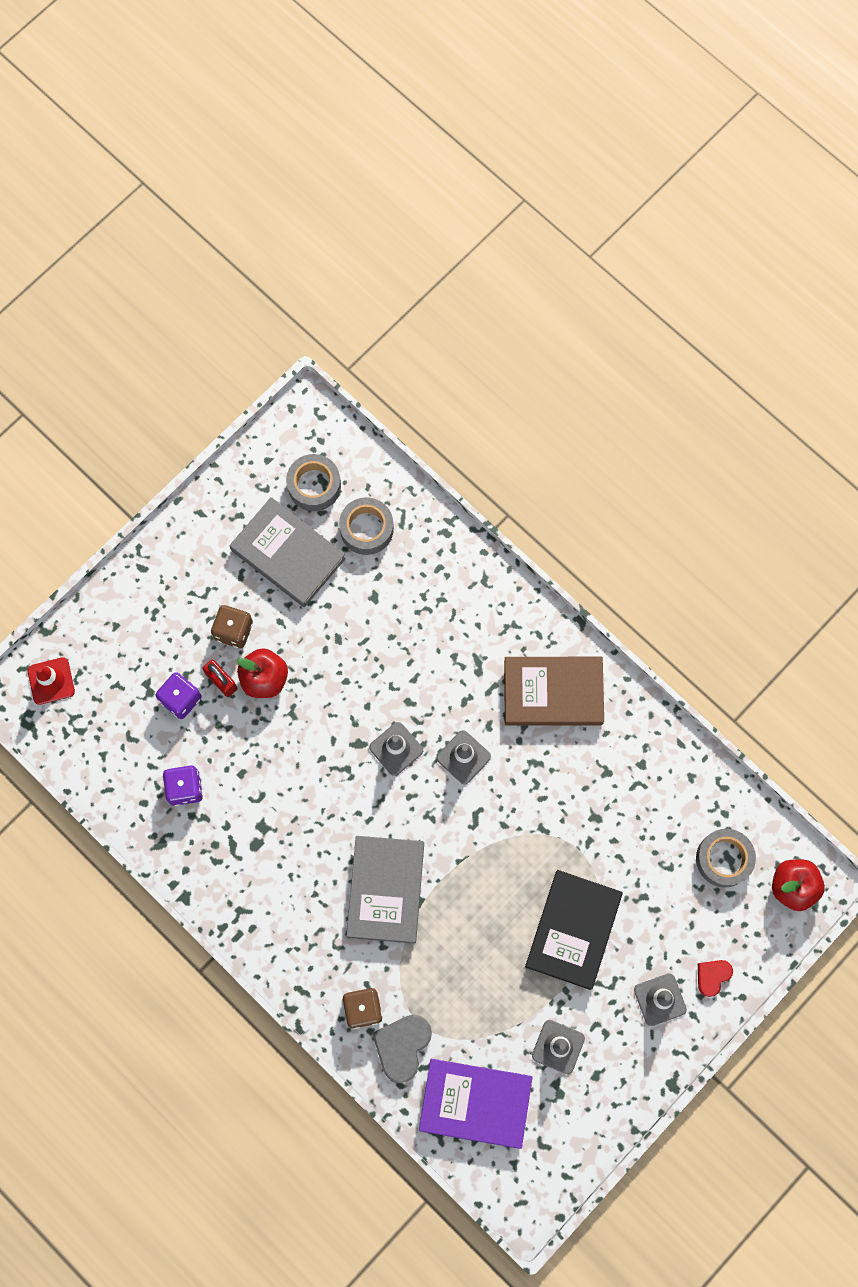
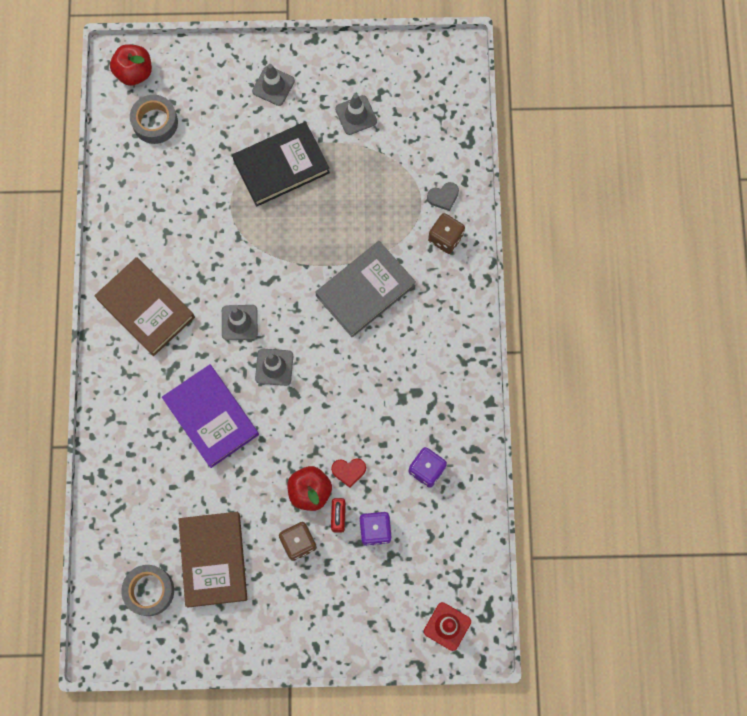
camera: 135 degrees left, 0 degrees up
grey book [229,497,346,607] -> brown book [179,512,247,607]
grey tape [339,497,394,555] -> none
grey heart [372,1015,432,1083] -> grey heart [427,182,459,211], size x0.60
purple book [419,1059,533,1149] -> purple book moved to [162,364,259,468]
red heart [698,960,733,997] -> red heart moved to [331,458,366,488]

